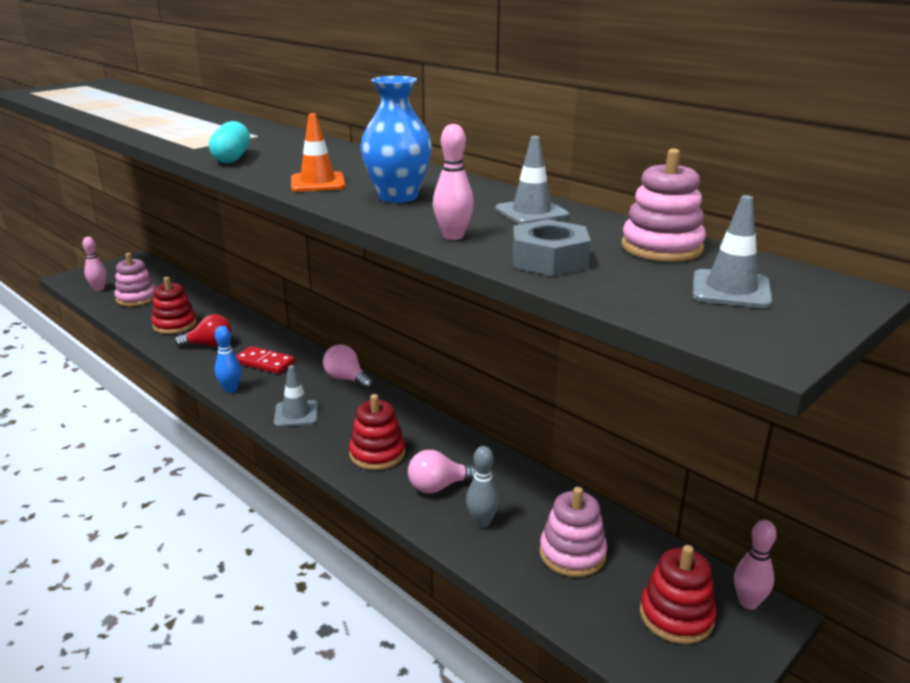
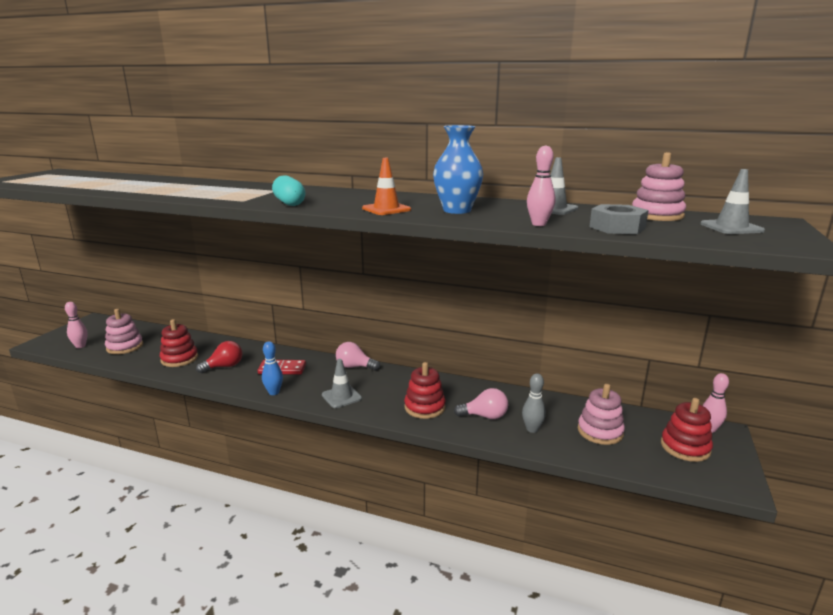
camera: 25 degrees left, 5 degrees down
pink light bulb [408,450,476,493] -> pink light bulb turned 135 degrees counterclockwise [454,388,508,419]

